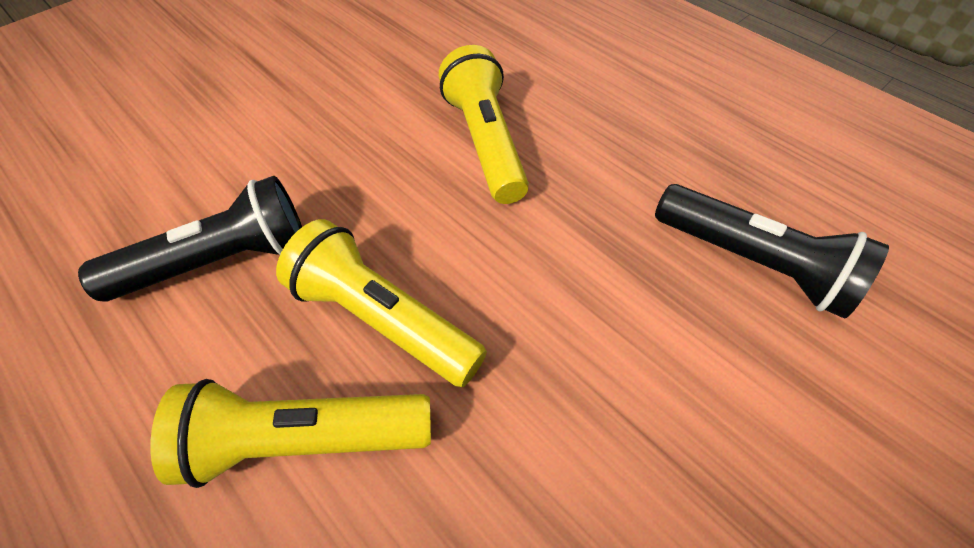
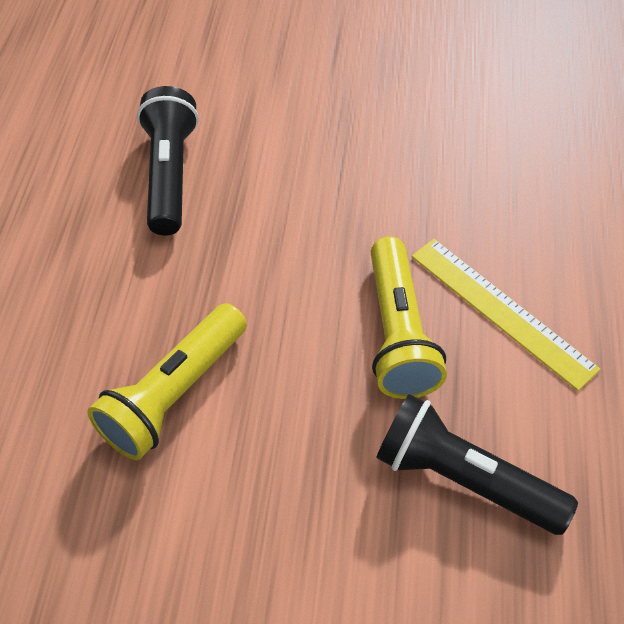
camera: 130 degrees left, 0 degrees up
yellow flashlight [150,379,431,488] -> yellow ruler [411,239,600,391]

